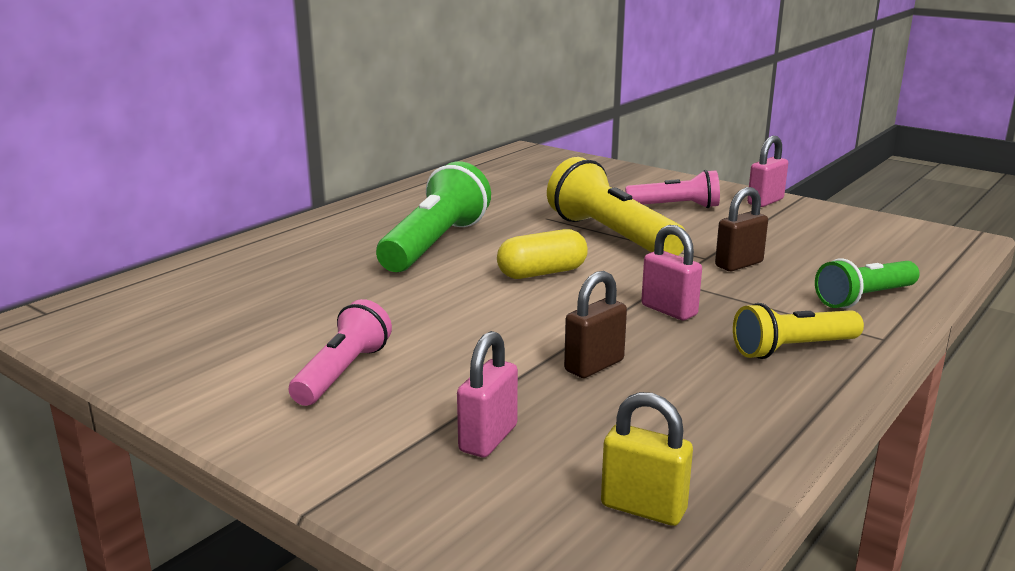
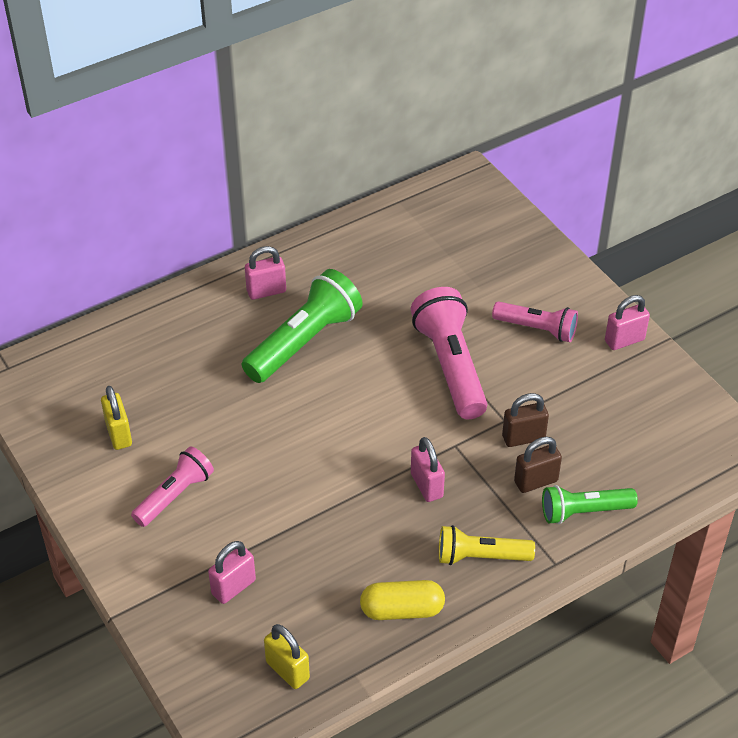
camera: 20 degrees right, 25 degrees up
yellow capsule [497,229,588,279] -> yellow capsule moved to [360,580,445,620]
yellow flashlight [547,157,685,256] -> pink flashlight [411,287,487,419]
brown padlock [564,271,627,378] -> brown padlock moved to [514,437,562,493]
none -> yellow padlock [101,386,132,450]
none -> pink padlock [245,246,286,300]

